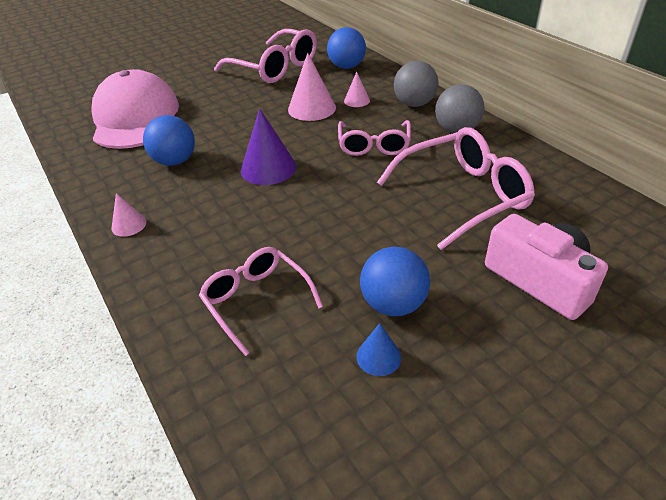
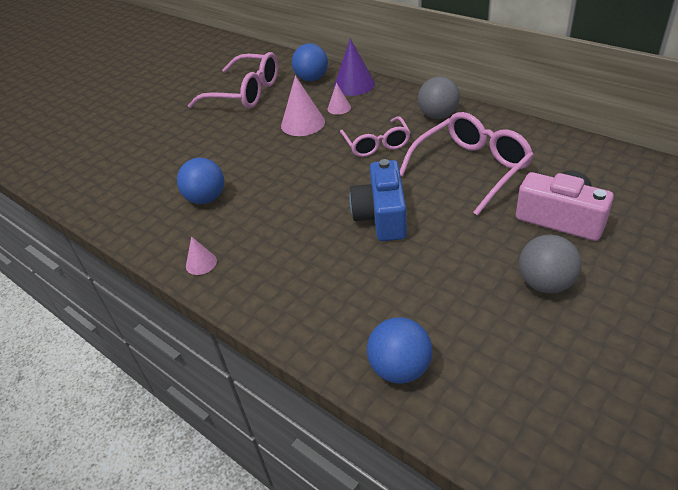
camera: 15 degrees left, 0 degrees up
pink cap [92,69,179,149] -> none
pink glasses [199,247,323,356] -> none
purple cone [241,108,297,185] -> purple cone moved to [334,38,375,96]
blue cone [356,323,401,376] -> none
blue ball [360,247,430,316] -> blue ball moved to [367,317,432,384]
grey ball [394,61,438,107] -> grey ball moved to [519,235,582,293]
none -> blue camera [349,159,407,241]

